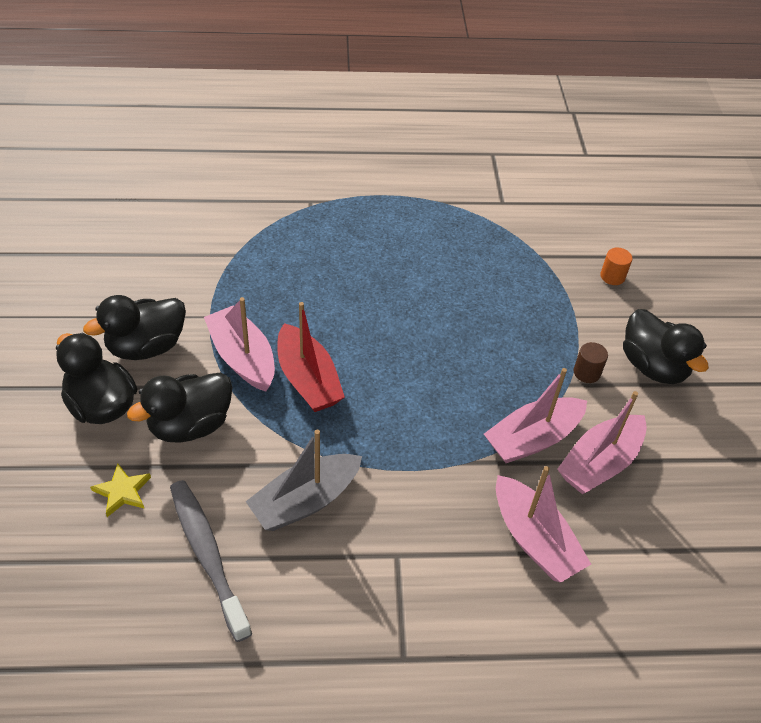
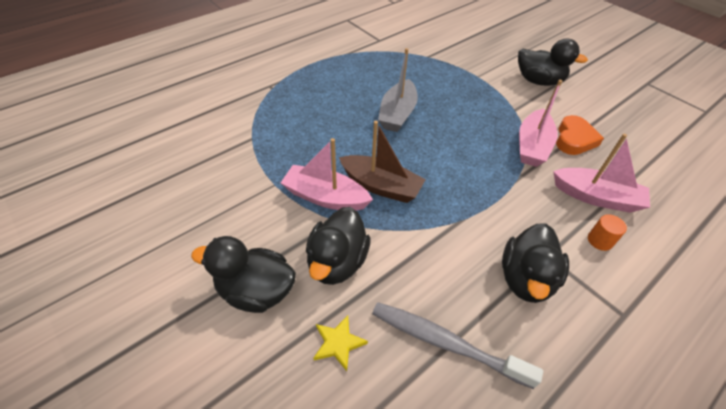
camera: 35 degrees left, 0 degrees up
black duck [83,295,186,360] -> black duck moved to [502,223,569,303]
grey boat [245,430,362,531] -> grey boat moved to [378,48,418,132]
red boat [277,302,345,412] -> brown boat [339,121,426,203]
pink boat [557,391,647,494] -> orange heart [556,115,604,155]
brown cylinder [574,342,608,383] -> none
orange cylinder [600,247,632,285] -> orange cylinder moved to [588,214,627,251]

